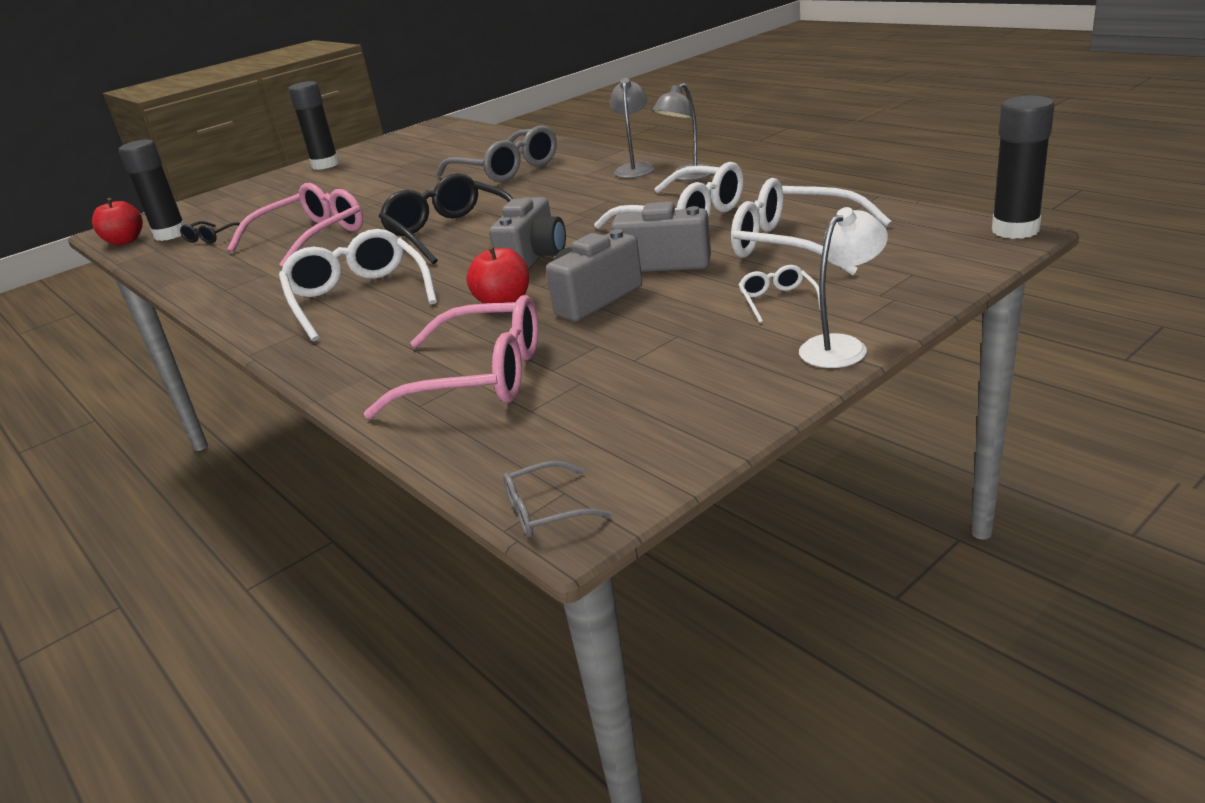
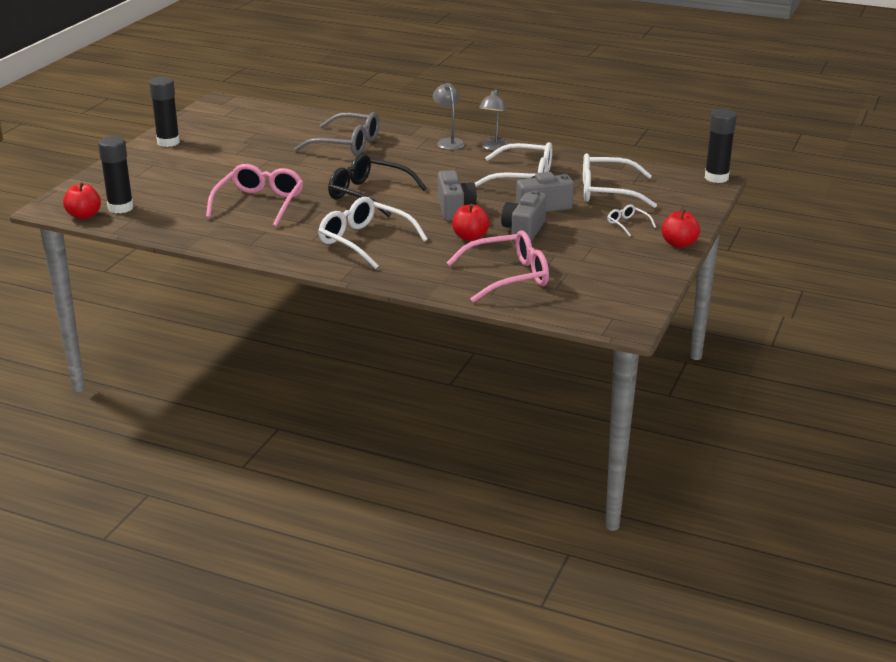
camera: 30 degrees left, 0 degrees up
black glasses [180,221,240,244] -> none
grey glasses [503,461,612,537] -> none
white lamp [799,207,888,368] -> red apple [661,209,700,248]

